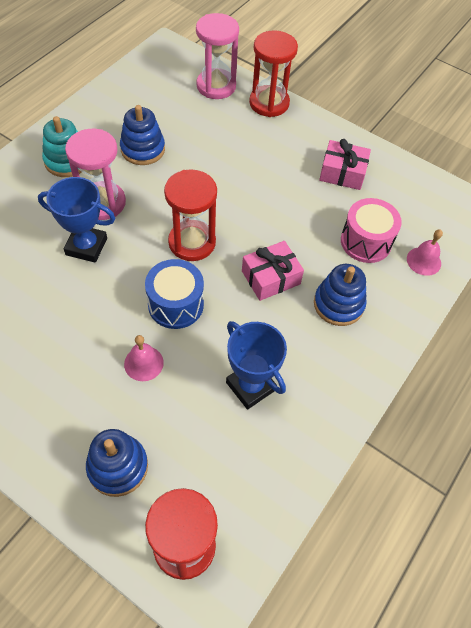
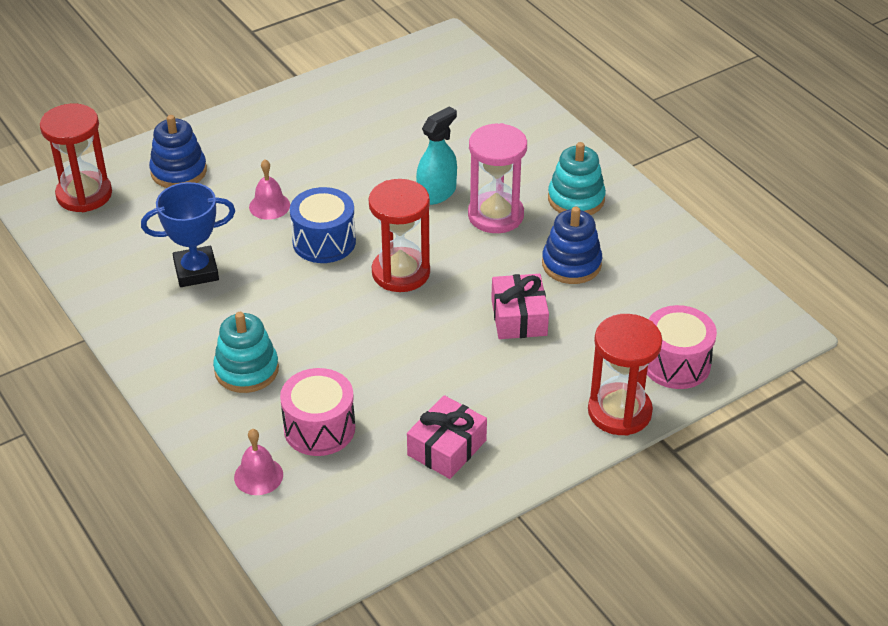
camera: 115 degrees right, 15 degrees down
blue trophy [38,177,116,263] -> turquoise spray bottle [416,106,457,205]
pink hourglass [196,13,239,99] -> pink drum [647,305,717,389]
pink gift [242,241,304,301] -> pink gift moved to [491,274,549,339]
blue stacking toy [314,264,367,326] -> turquoise stacking toy [213,312,279,393]

